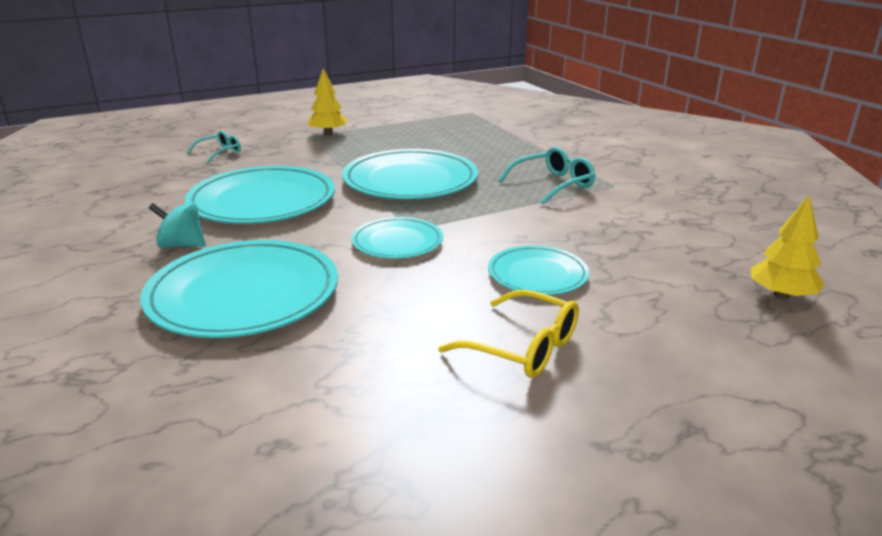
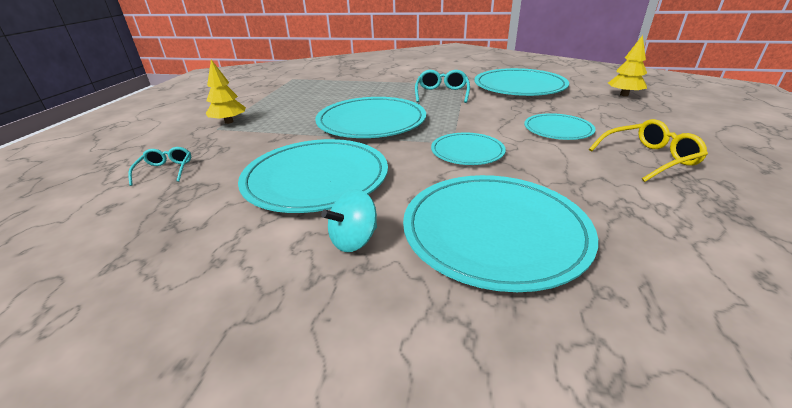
camera: 50 degrees left, 5 degrees up
none -> turquoise plate [474,68,569,96]

